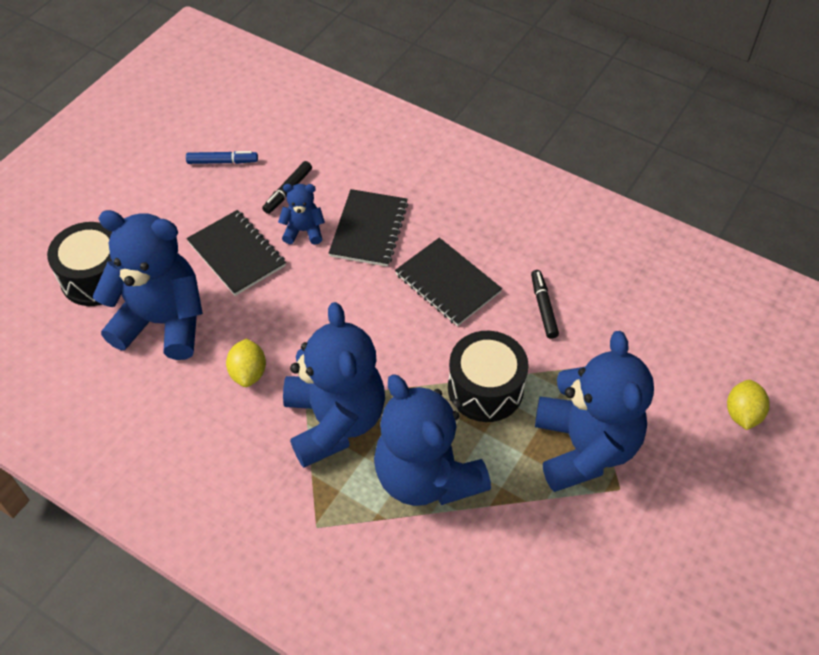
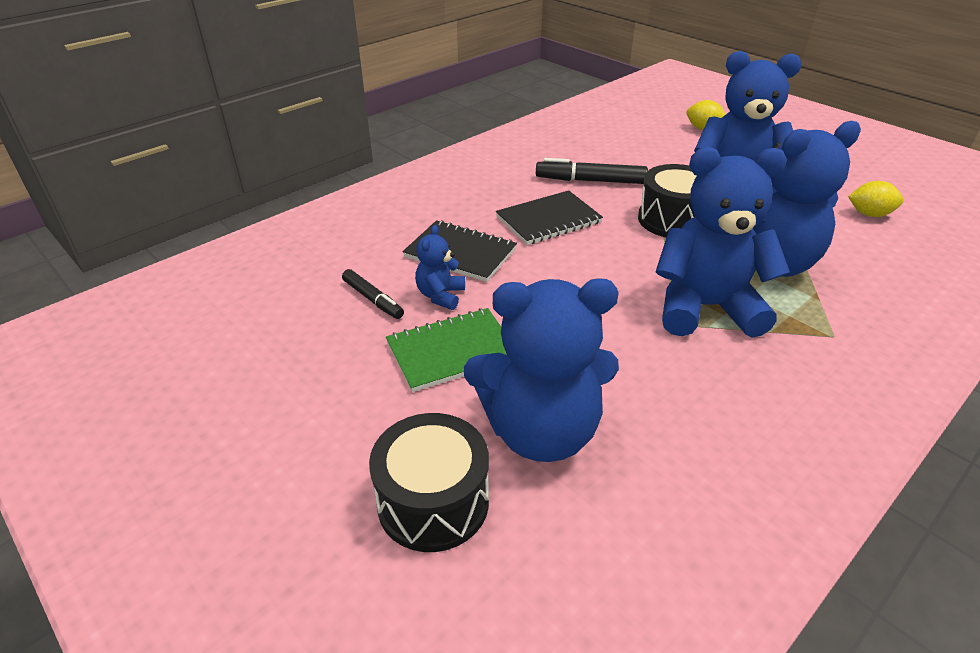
camera: 75 degrees left, 15 degrees down
blue teddy bear [93,210,203,360] -> blue teddy bear turned 120 degrees counterclockwise [464,278,619,462]
blue marker [186,151,258,164] -> none
black notebook [186,210,286,296] -> green notebook [386,308,507,392]
yellow lemon [226,338,266,387] -> yellow lemon moved to [848,181,904,217]
black marker [531,270,559,339] -> black marker [536,158,648,184], size x1.58

